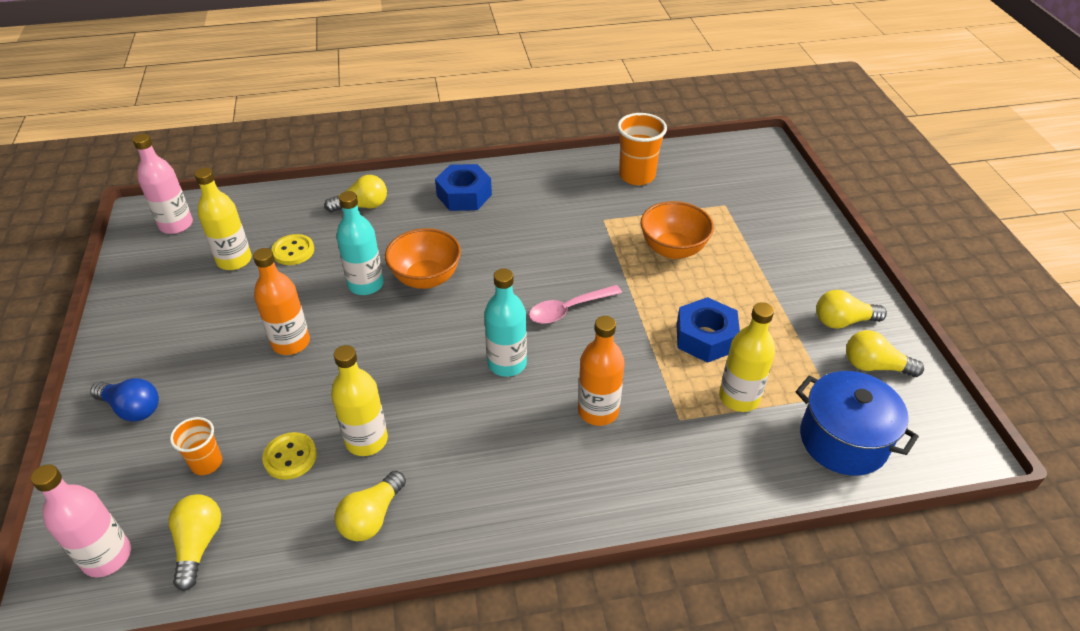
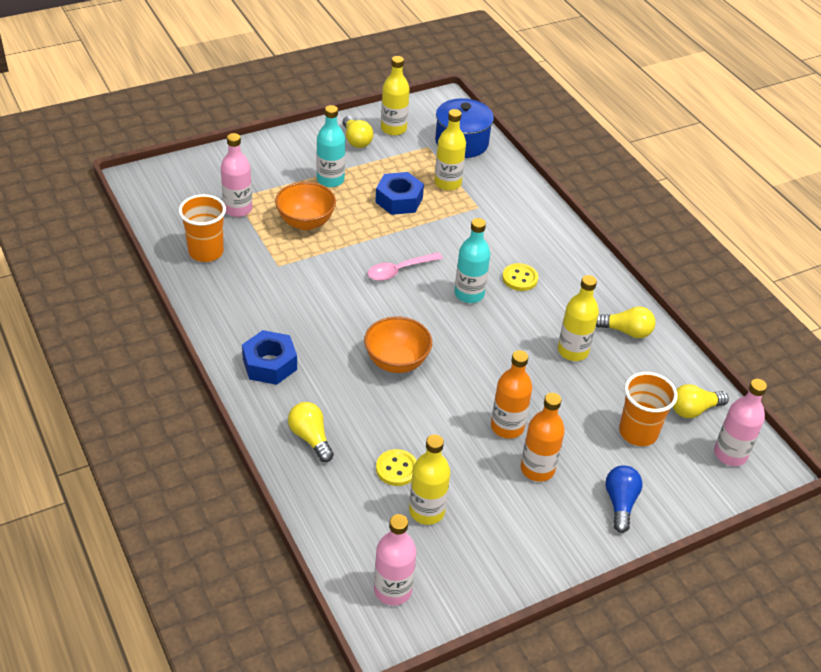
camera: 110 degrees left, 0 degrees up
orange cup [170,417,222,475] -> orange cup [619,372,678,446], size x1.64
yellow button [262,432,317,480] -> yellow button moved to [502,263,538,291]
turquoise bottle [336,191,384,295] -> turquoise bottle moved to [317,105,345,187]
pink spoon [529,285,622,324] -> pink spoon turned 105 degrees clockwise [368,252,443,281]
orange bottle [578,316,625,426] -> orange bottle moved to [521,393,565,482]
yellow light bulb [846,330,924,377] -> yellow bottle [381,56,410,136]
none -> pink bottle [221,133,253,217]

